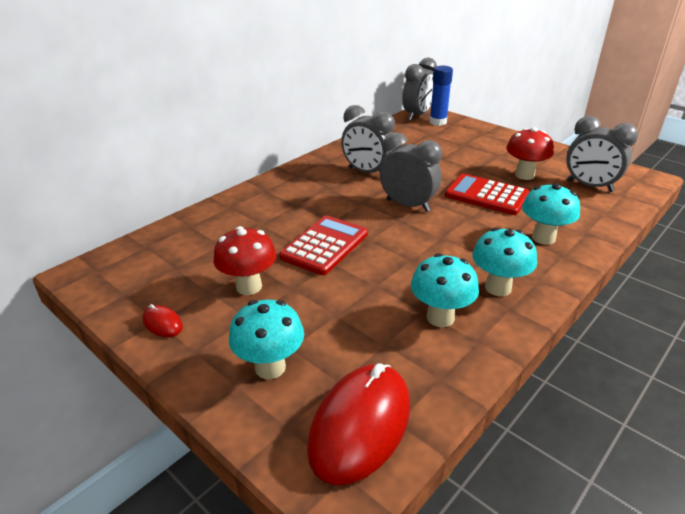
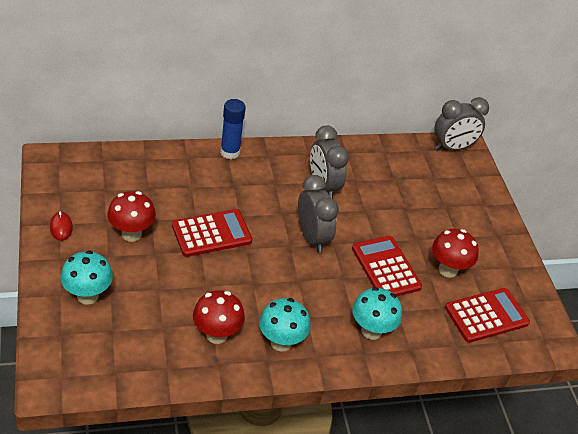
camera: 30 degrees right, 10 degrees up
red mouse [307,363,410,485] -> none
turquoise mushroom [411,253,479,327] -> red mushroom [193,290,245,344]
blue glue stick [429,66,453,126] -> blue glue stick moved to [220,99,246,159]
grey clock [566,116,638,192] -> red calculator [445,288,530,343]

